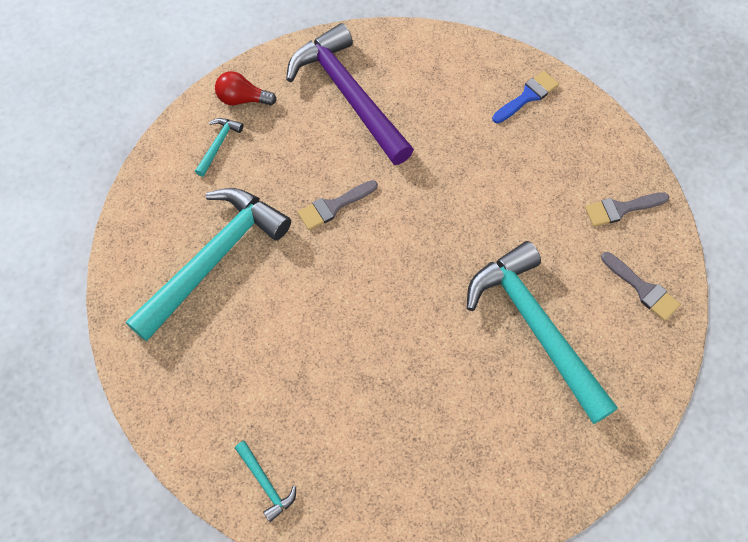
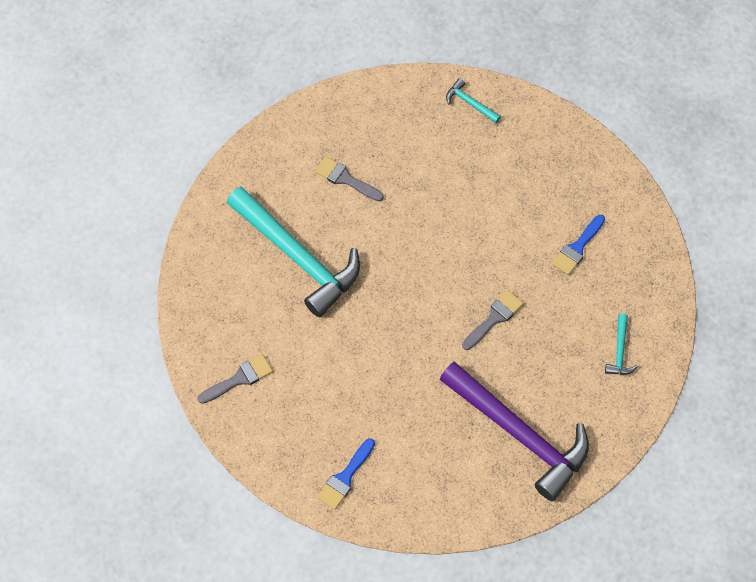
camera: 165 degrees right, 0 degrees up
turquoise hammer [126,188,291,341] -> blue brush [552,215,605,275]
red light bulb [215,71,277,105] -> none
grey brush [601,252,681,321] -> grey brush moved to [315,156,384,201]

